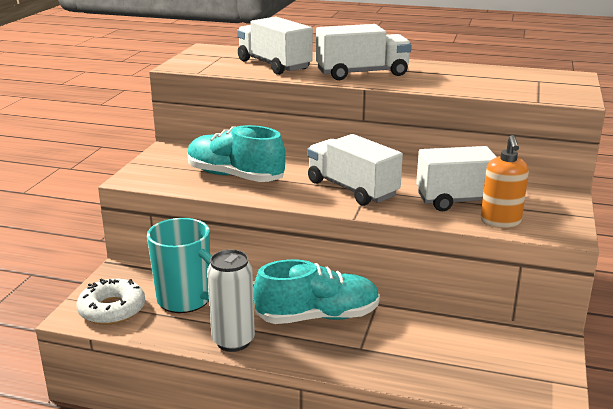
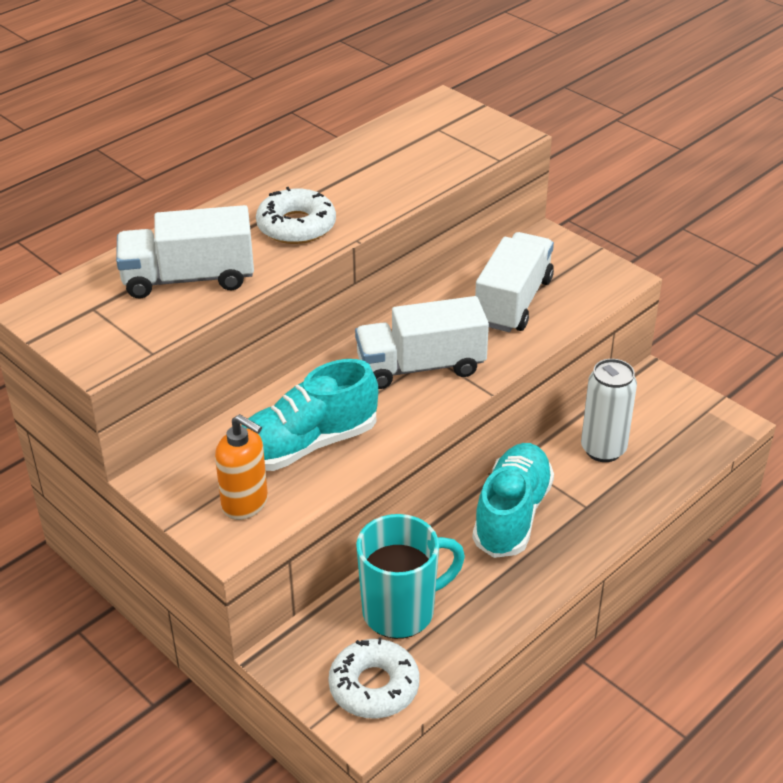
camera: 60 degrees left, 15 degrees up
white can [207,249,255,352] -> white can moved to [581,359,637,462]
white truck [316,24,412,80] -> white donut [256,187,336,244]
orange soap dispenser [481,135,529,228] -> orange soap dispenser moved to [215,414,268,520]

